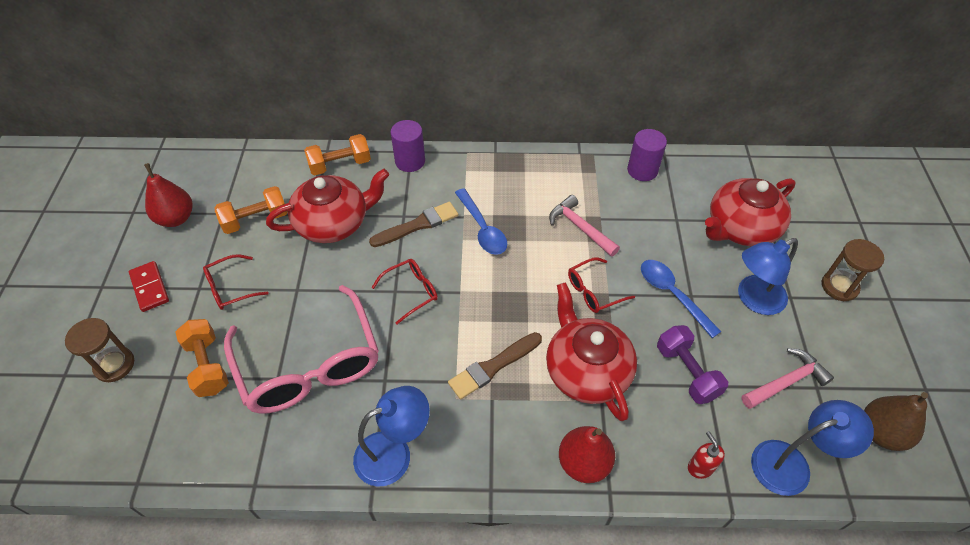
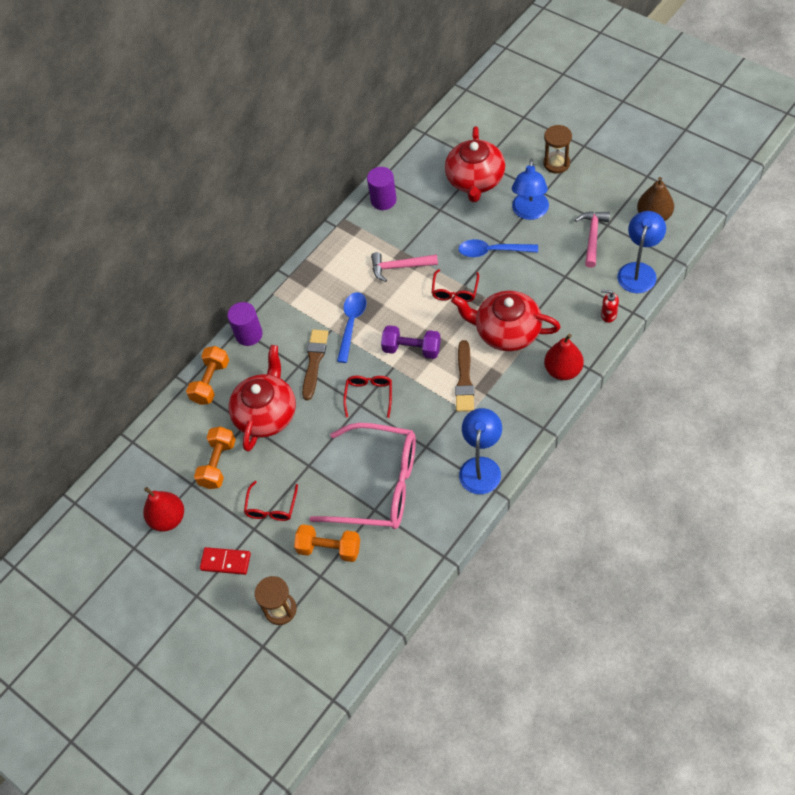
camera: 45 degrees left, 5 degrees up
blue spoon [455,188,507,255] -> blue spoon turned 90 degrees counterclockwise [337,292,367,363]
purple dumbbell [657,325,728,404] -> purple dumbbell moved to [381,325,441,359]

